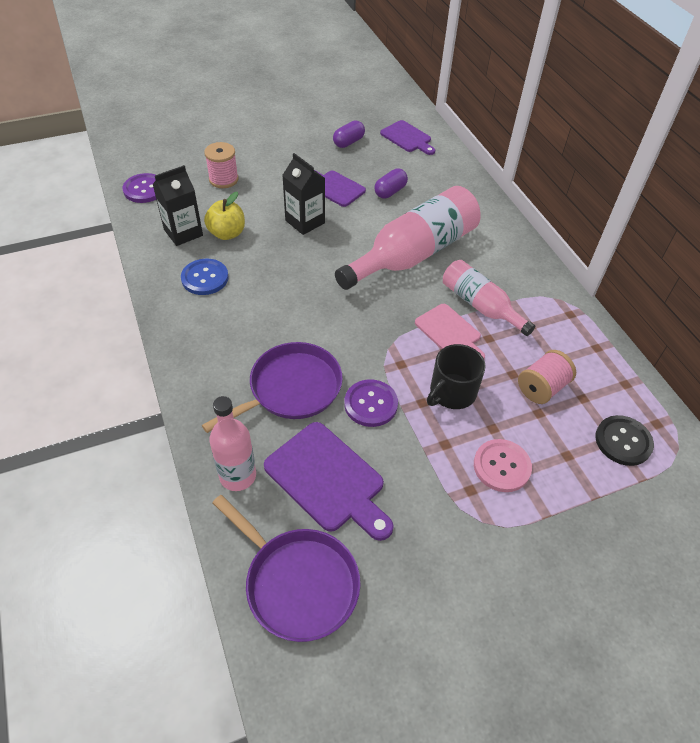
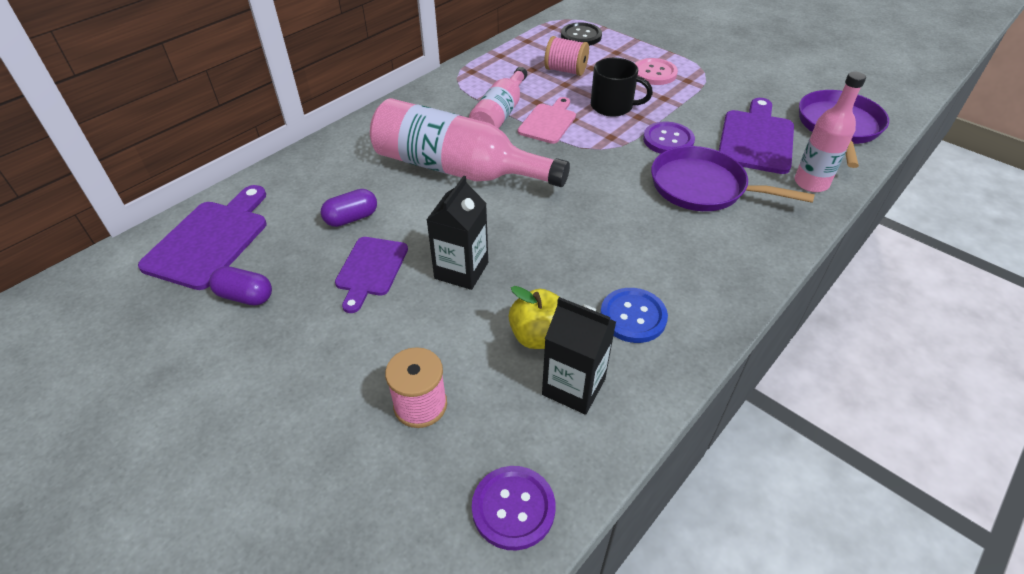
camera: 115 degrees left, 5 degrees down
purple capsule [374,169,408,198] -> purple capsule turned 45 degrees counterclockwise [321,189,377,227]
purple cutting board [380,120,435,155] -> purple cutting board [138,185,266,290], size x1.53

